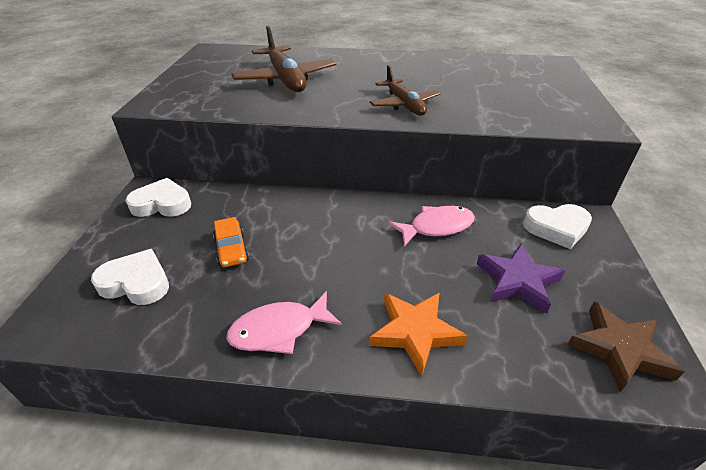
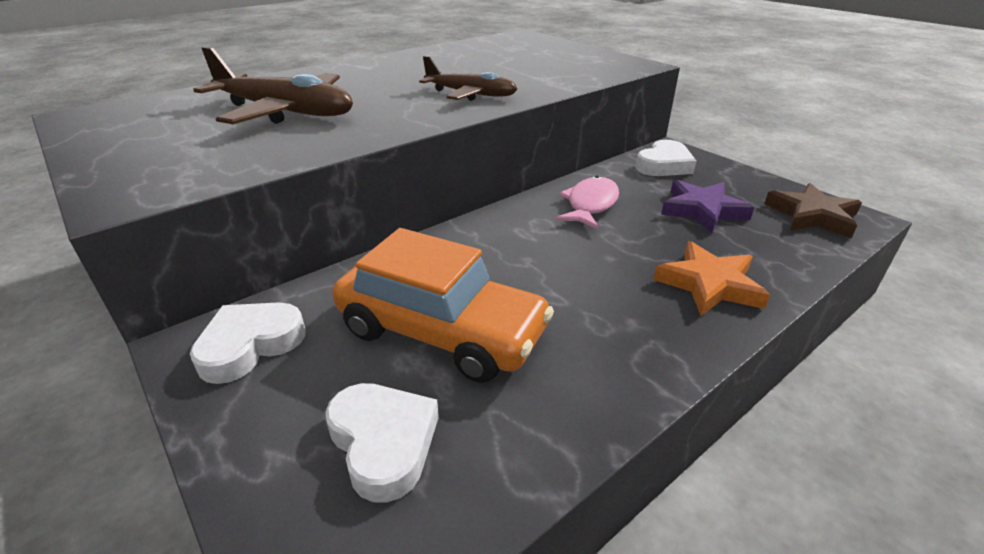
camera: 45 degrees left, 5 degrees down
white heart [91,249,169,305] -> white heart turned 90 degrees clockwise [325,383,439,503]
orange car [213,217,249,267] -> orange car [333,228,554,383], size x2.21
pink fish [226,291,342,354] -> none

